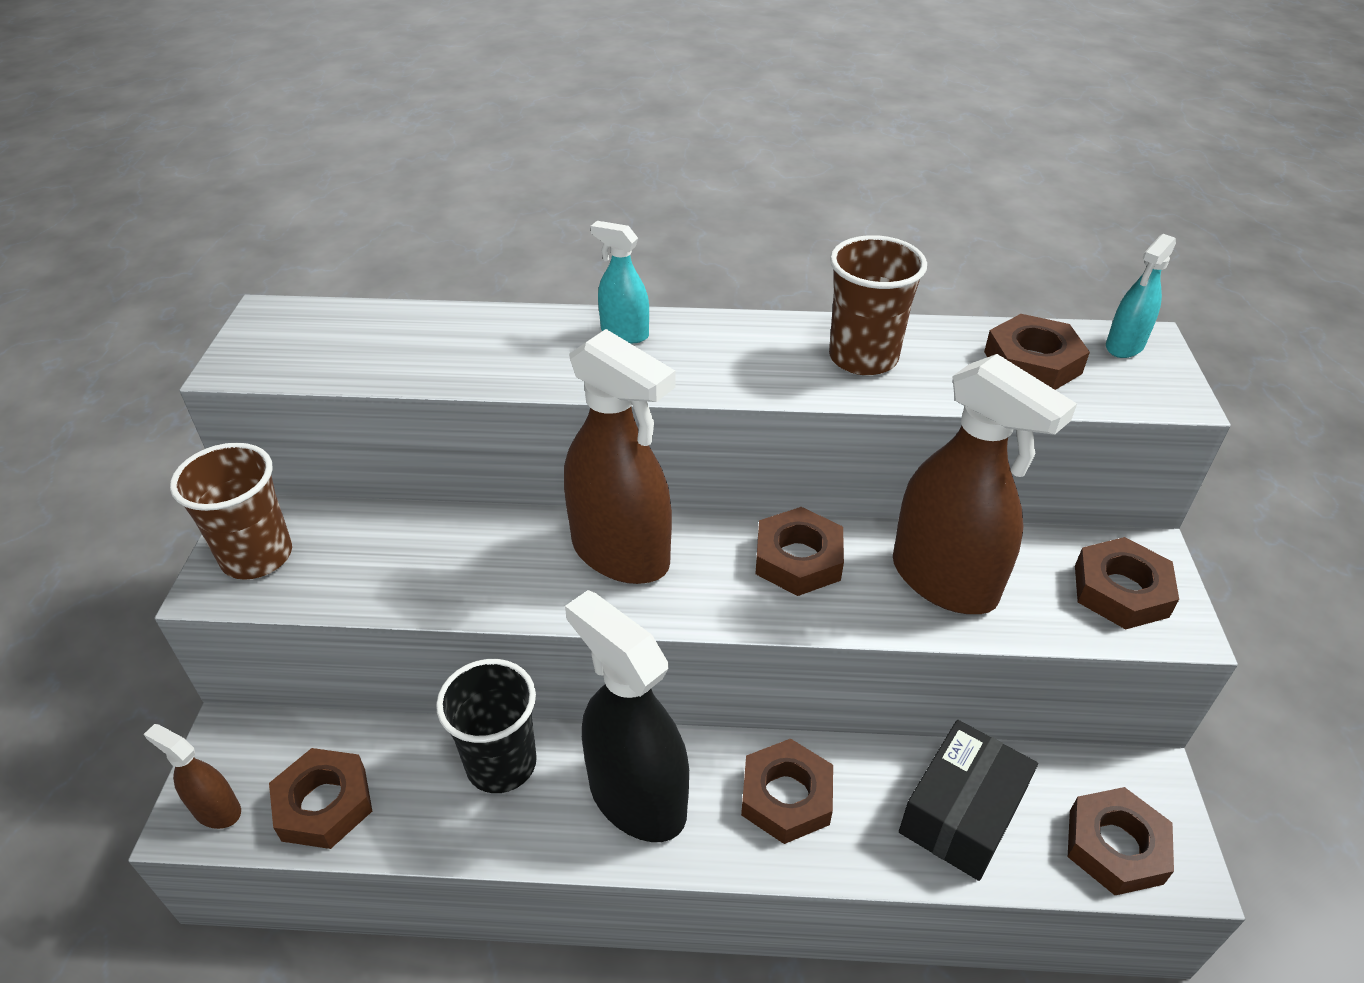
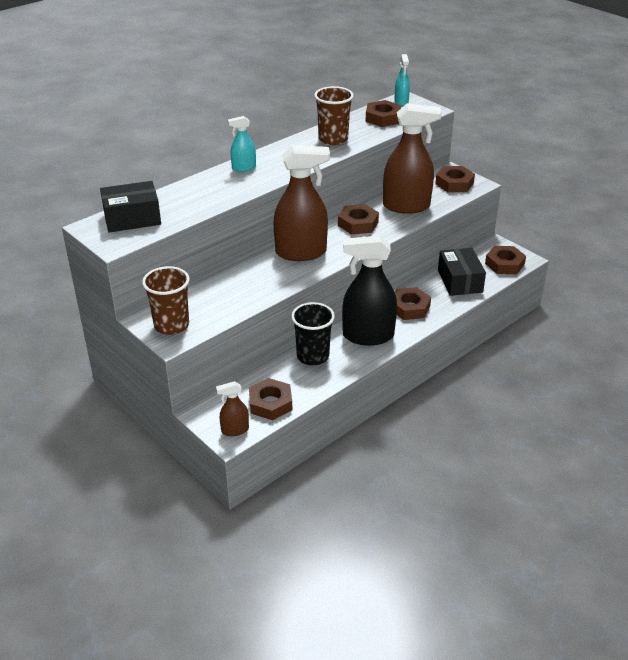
camera: 45 degrees left, 5 degrees down
none -> black box [100,181,161,233]

